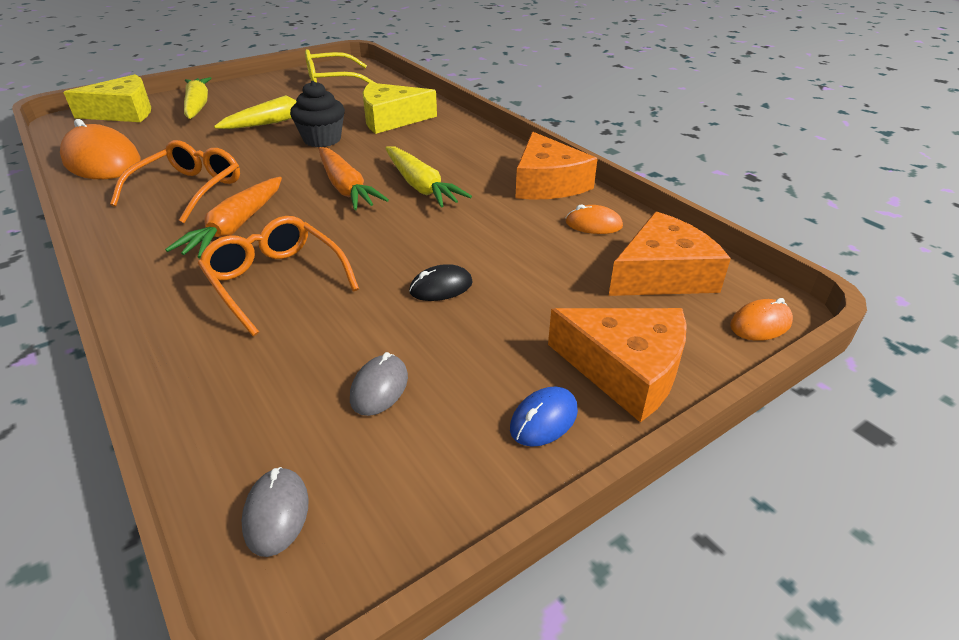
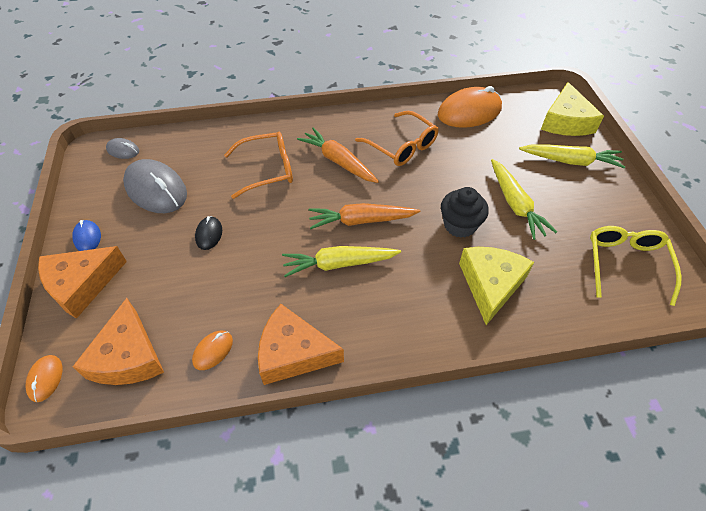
camera: 115 degrees right, 15 degrees up
grey mouse [350,352,408,416] -> grey mouse [123,159,187,213], size x2.09

